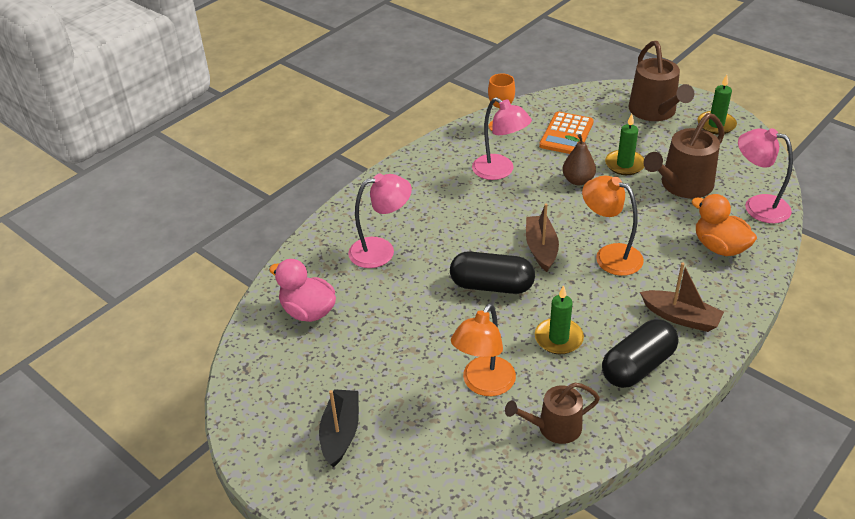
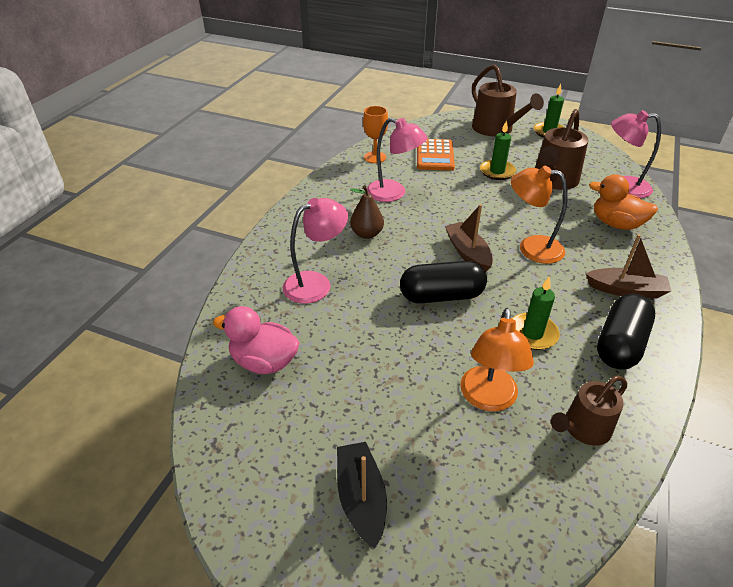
camera: 20 degrees left, 0 degrees up
brown pear [562,134,596,185] -> brown pear moved to [350,185,384,239]

